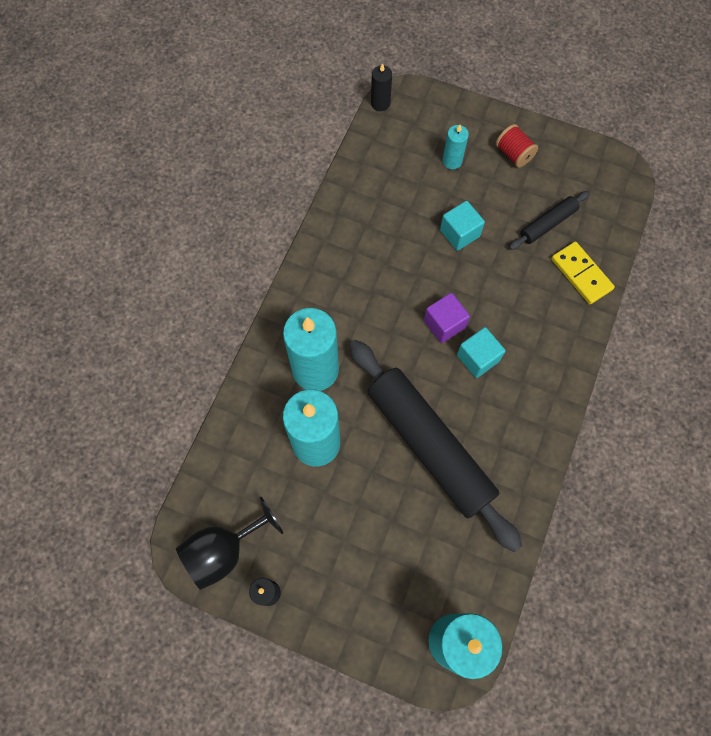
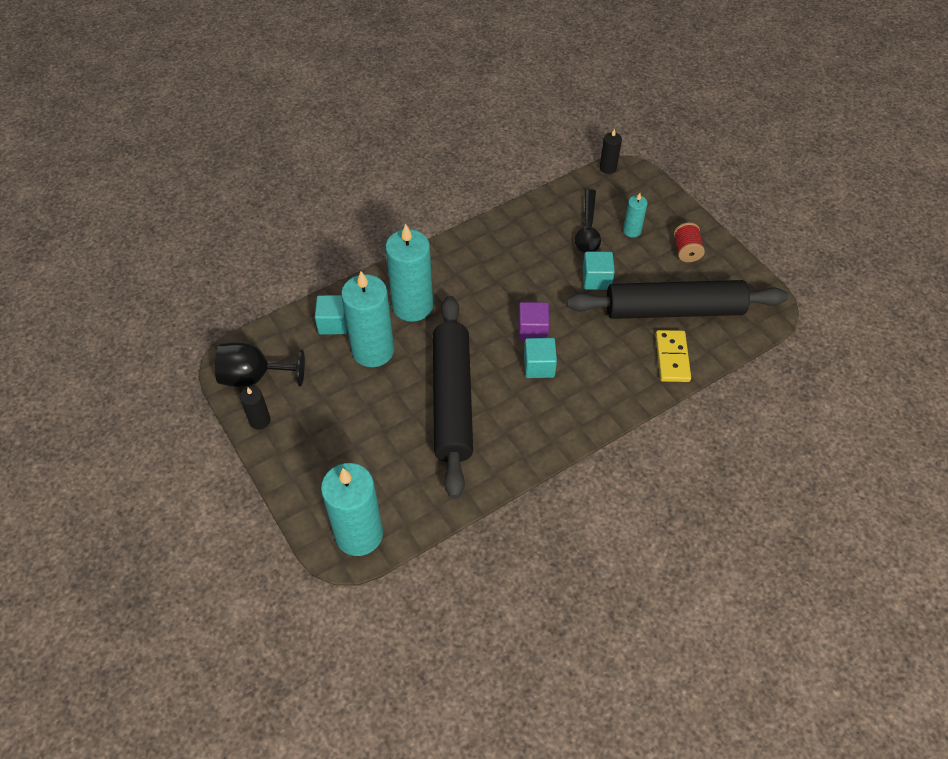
camera: 35 degrees right, 15 degrees down
black rolling pin [509,191,590,250] -> black rolling pin [566,280,788,319], size x2.21
none -> turquoise cube [315,295,347,334]
none -> black spoon [575,189,601,253]

